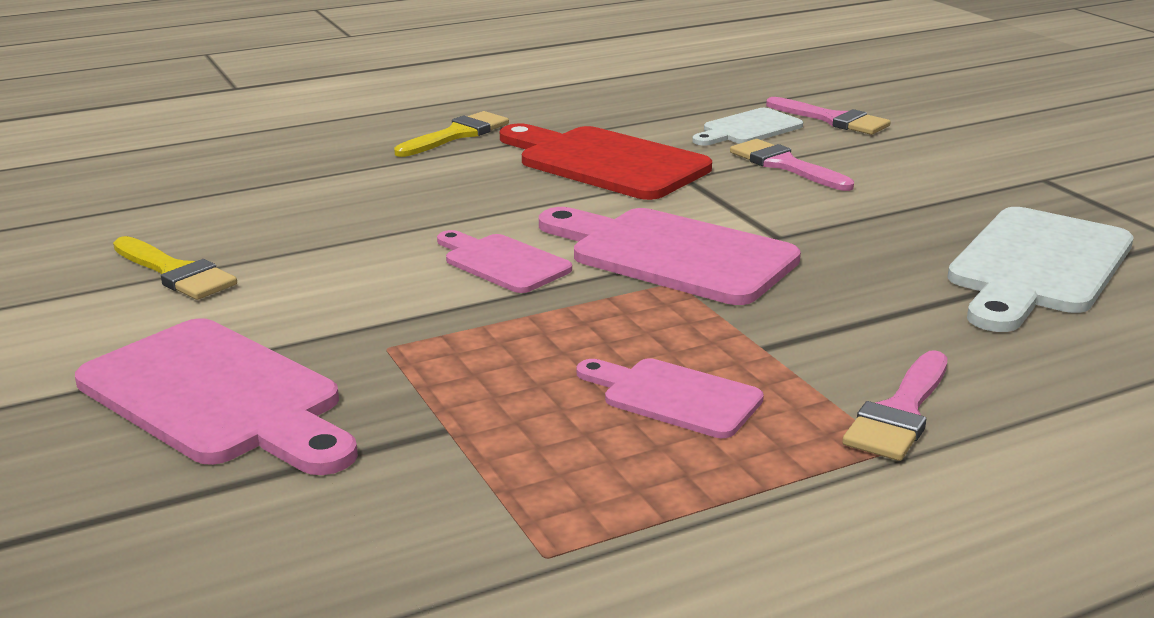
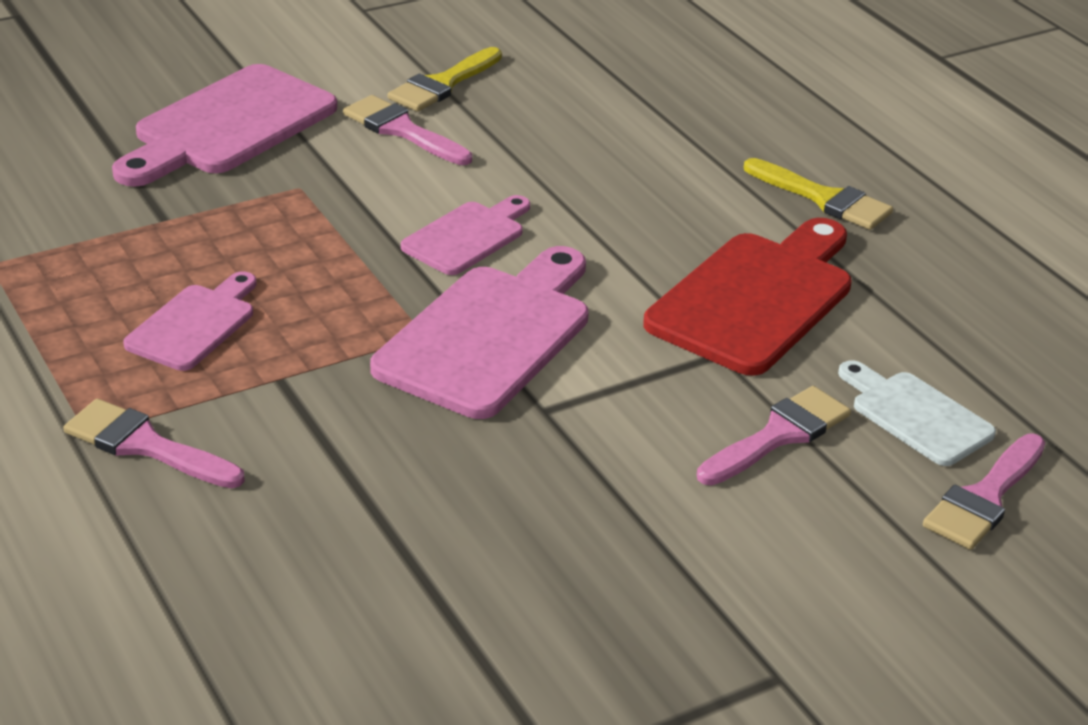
camera: 85 degrees right, 10 degrees up
white cutting board [947,207,1134,332] -> none
none -> pink brush [343,95,472,165]

